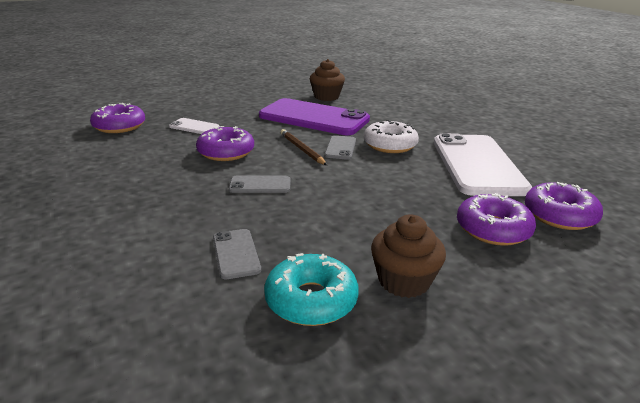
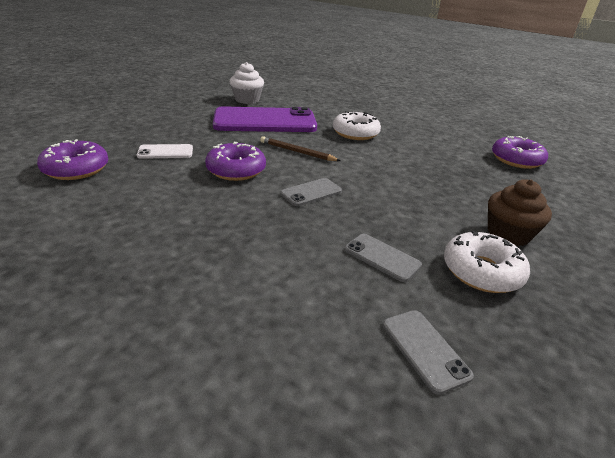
camera: 35 degrees left, 5 degrees up
turquoise donut [264,253,359,326] -> white donut [444,231,530,293]
brown cupcake [310,59,345,101] -> white cupcake [230,62,264,104]
grey phone [325,135,356,160] -> grey phone moved to [383,310,474,395]
white phone [434,133,532,196] -> none
purple donut [457,193,536,246] -> none

